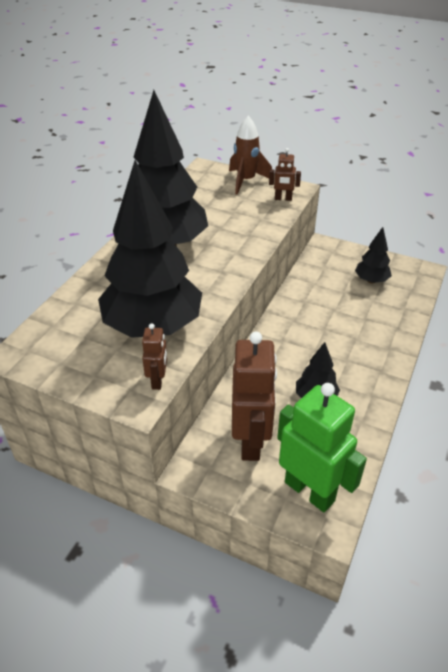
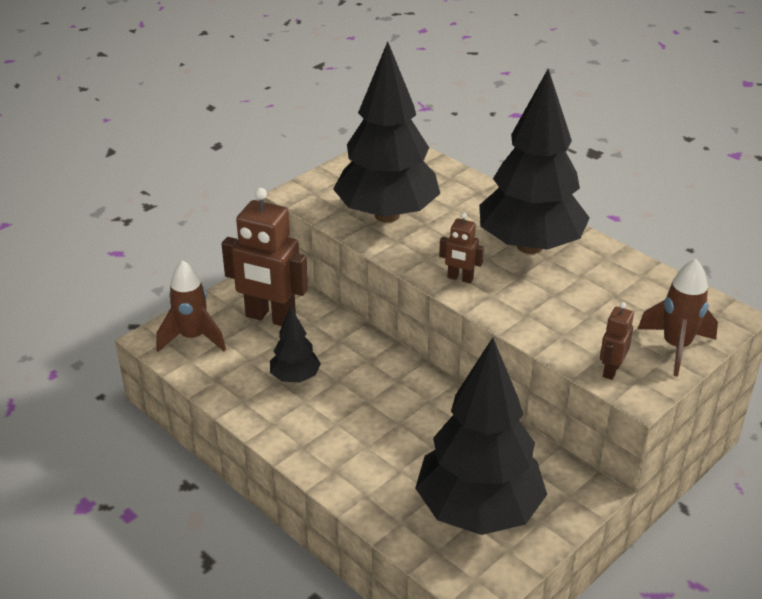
camera: 110 degrees right, 5 degrees down
brown robot [142,323,167,390] -> brown robot moved to [439,213,484,283]
green robot [277,383,367,512] -> brown rocket [156,260,226,352]
black tree [355,227,392,284] -> black tree [415,337,547,535], size x2.19

